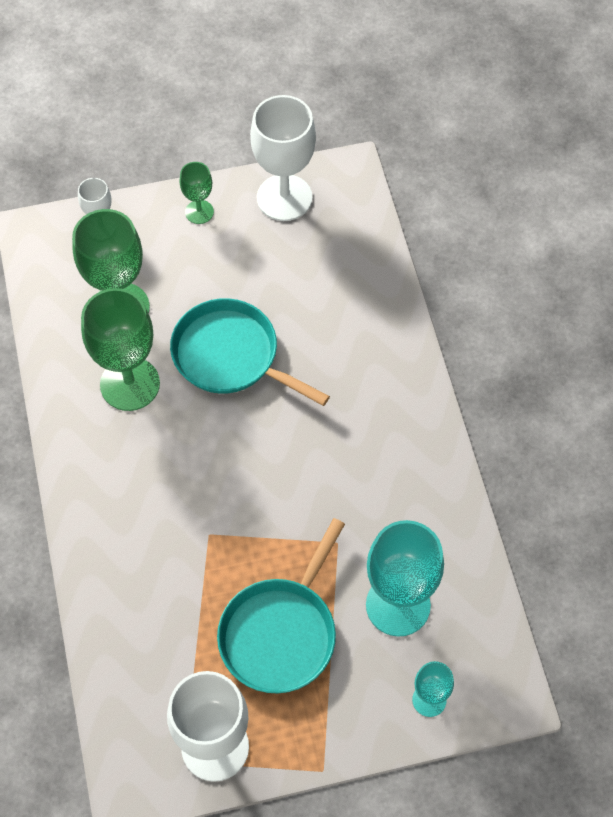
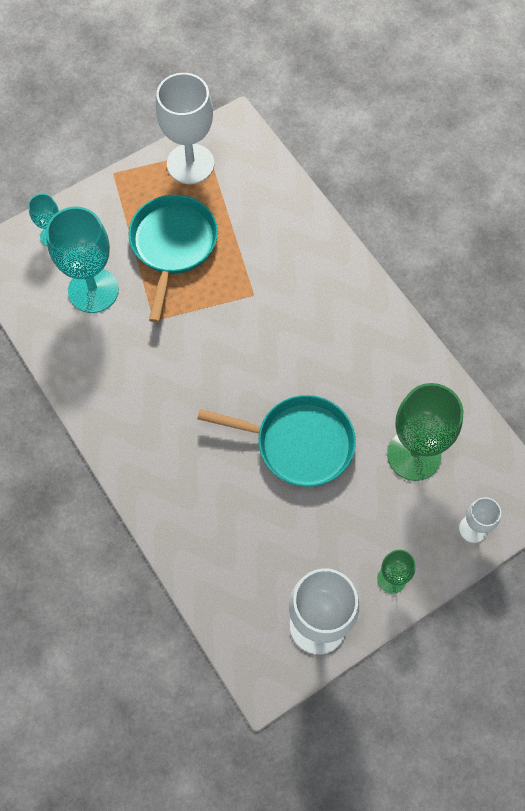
camera: 160 degrees right, 5 degrees up
green goblet [81,288,160,411] -> none

